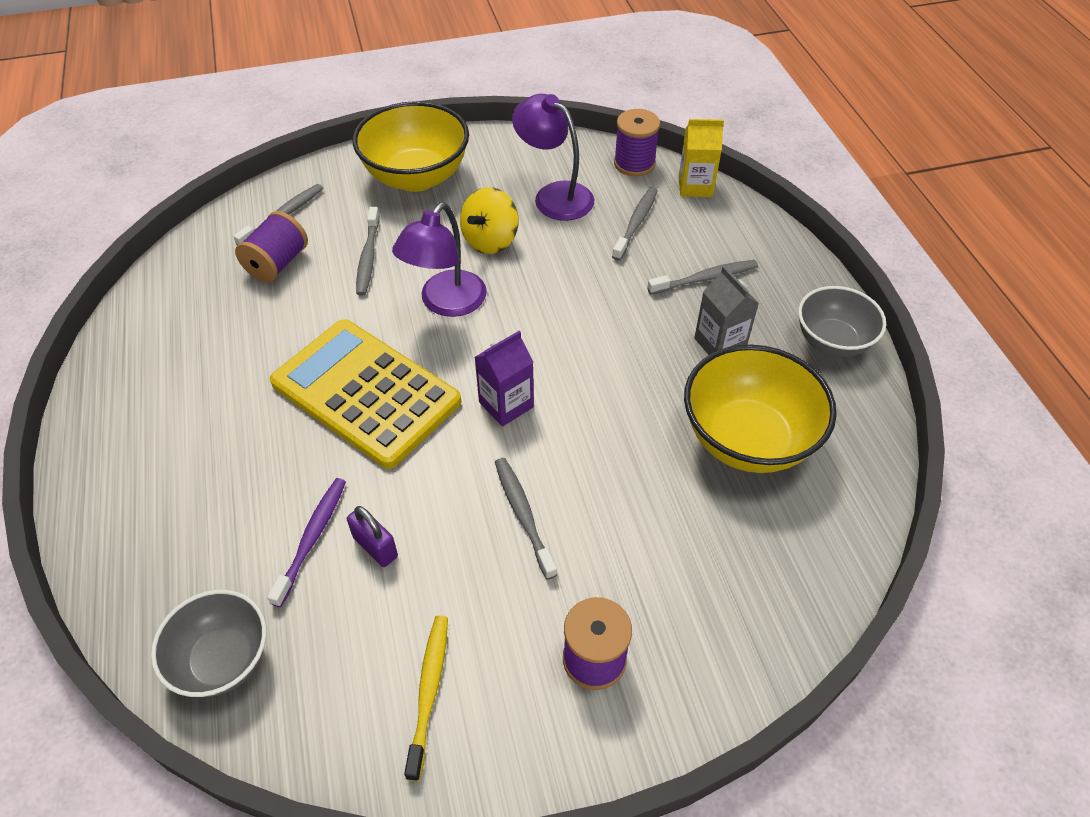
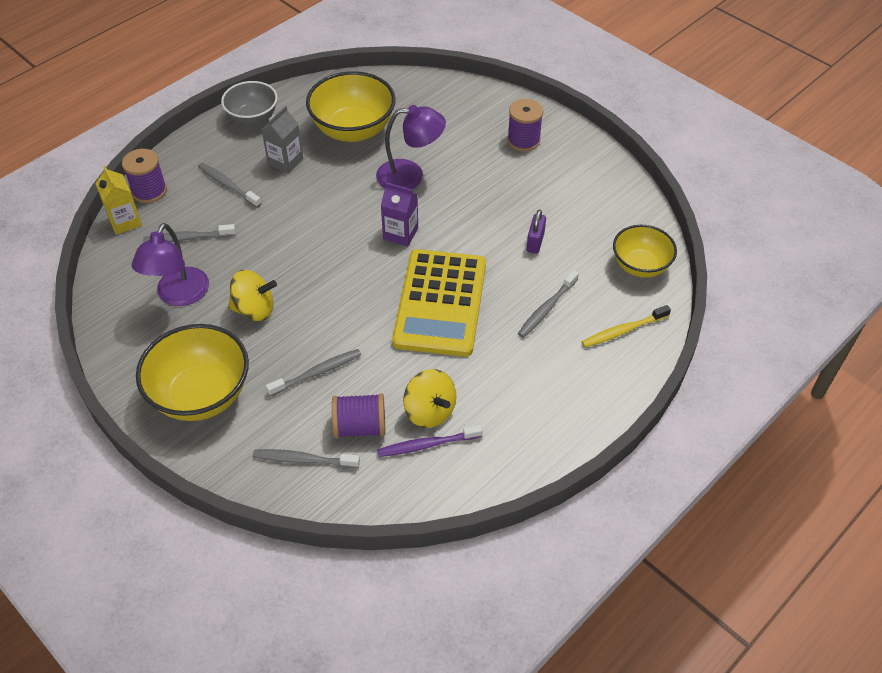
camera: 120 degrees left, 0 degrees up
grey bowl [151,590,266,697] -> yellow bowl [613,225,677,278]
purple toothbrush [267,478,346,607] -> purple toothbrush moved to [377,425,483,457]
purple lamp [392,203,487,317] -> purple lamp moved to [376,105,446,189]
yellow toothbrush [404,616,448,781] -> yellow toothbrush moved to [581,305,671,348]
grey toothbrush [495,458,557,580] -> grey toothbrush moved to [518,270,579,338]
purple spool [614,109,660,176] -> purple spool moved to [122,149,167,203]
none -> yellow spinning top [403,369,457,428]

